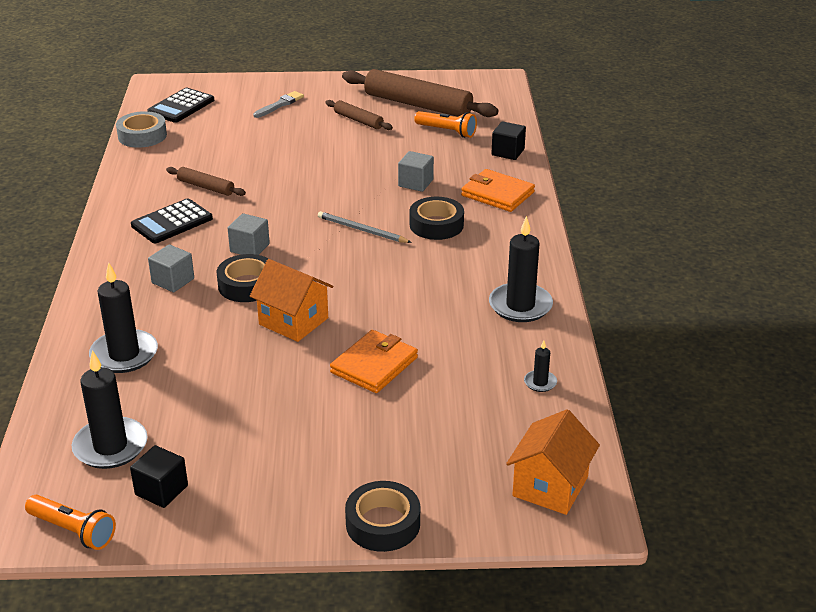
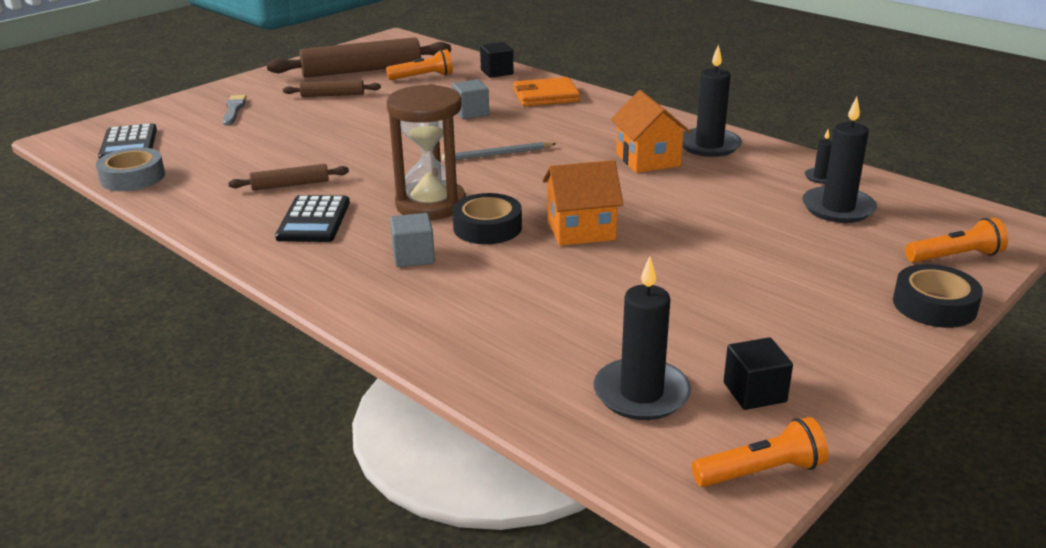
camera: 45 degrees left, 5 degrees down
black candle [89,262,158,373] -> black candle moved to [802,97,877,223]
grey cube [228,213,270,255] -> brown hourglass [386,84,466,220]
orange wallet [330,330,418,393] -> none
black tape [410,197,464,240] -> none
orange house [506,409,600,515] -> orange house moved to [611,90,691,173]
none -> orange flashlight [905,218,1008,262]

